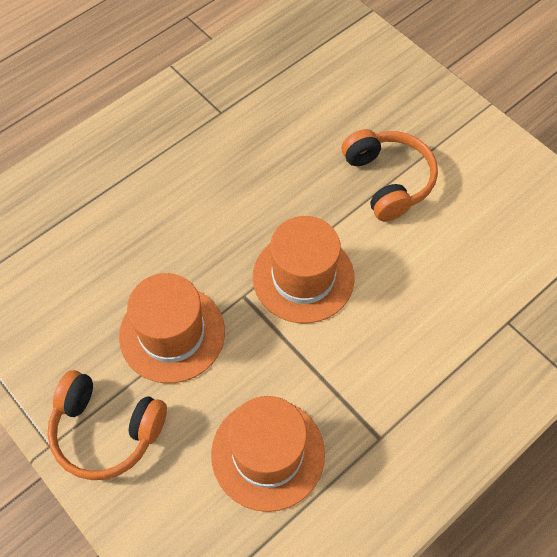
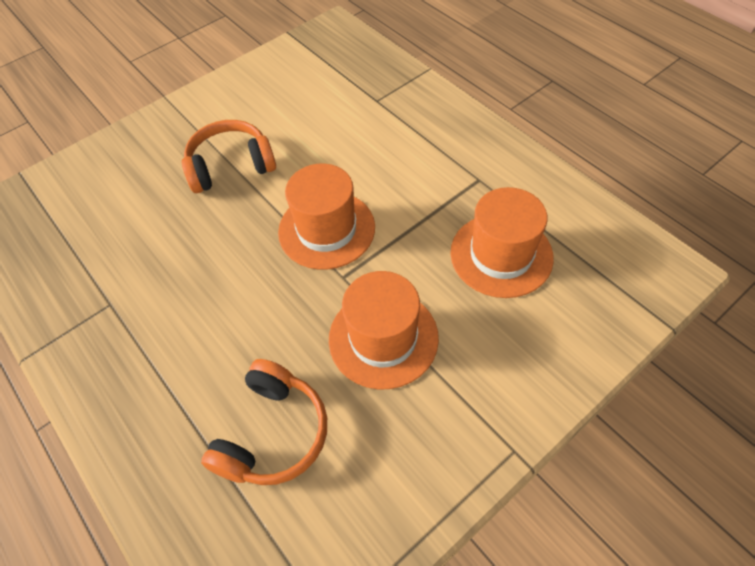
camera: 85 degrees left, 5 degrees down
orange headphones [47,370,167,480] -> orange headphones moved to [201,359,327,485]

